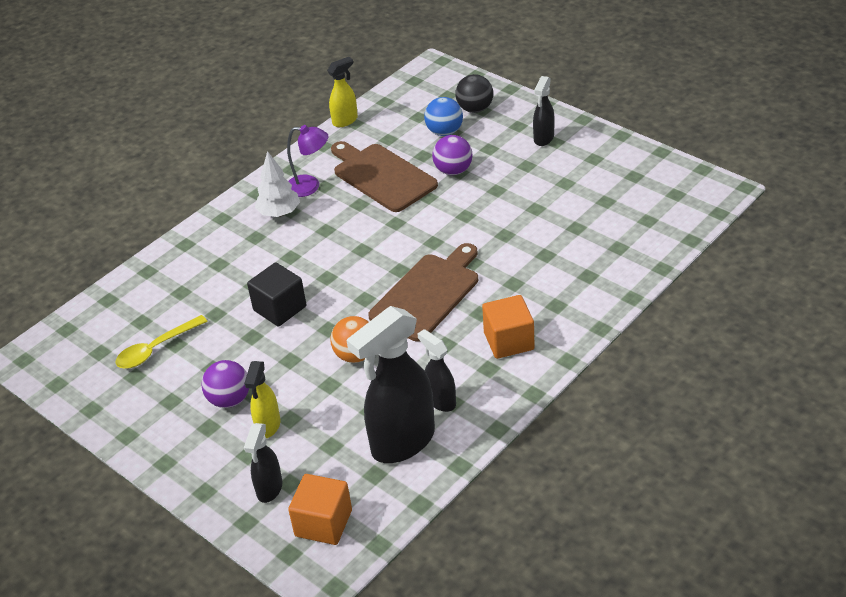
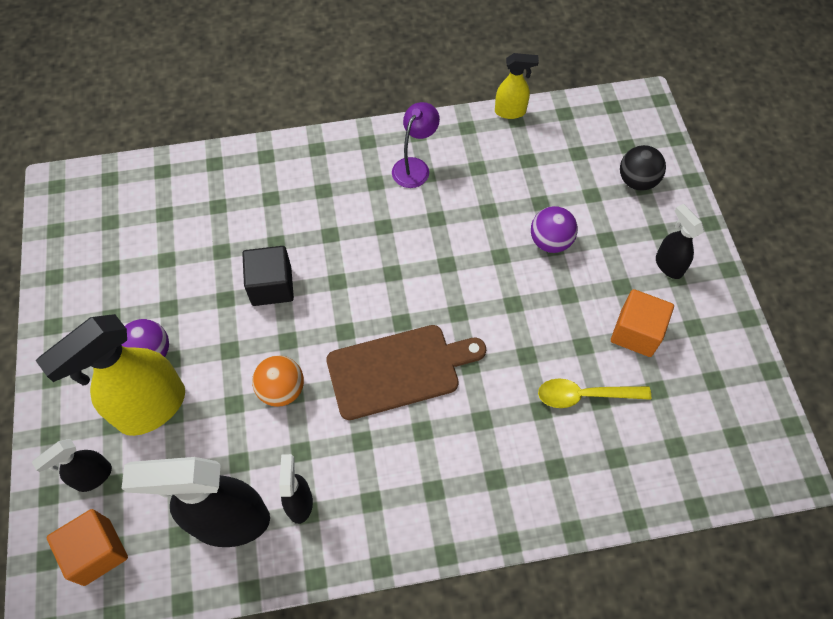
camera: 35 degrees right, 20 degrees up
yellow spoon [115,315,208,369] -> yellow spoon moved to [538,378,651,408]
yellow spray bottle [244,361,280,438] -> yellow spray bottle [36,314,185,436], size x1.97
white tree [255,151,300,217] -> none
purple lamp [287,125,328,197] -> purple lamp turned 105 degrees counterclockwise [392,102,440,188]
brown cutting board [331,141,438,212] -> none
blue ball [424,97,463,136] -> none
orange cube [482,295,535,359] -> orange cube moved to [611,289,674,357]
black spray bottle [533,76,555,146] -> black spray bottle turned 90 degrees clockwise [656,204,704,279]

